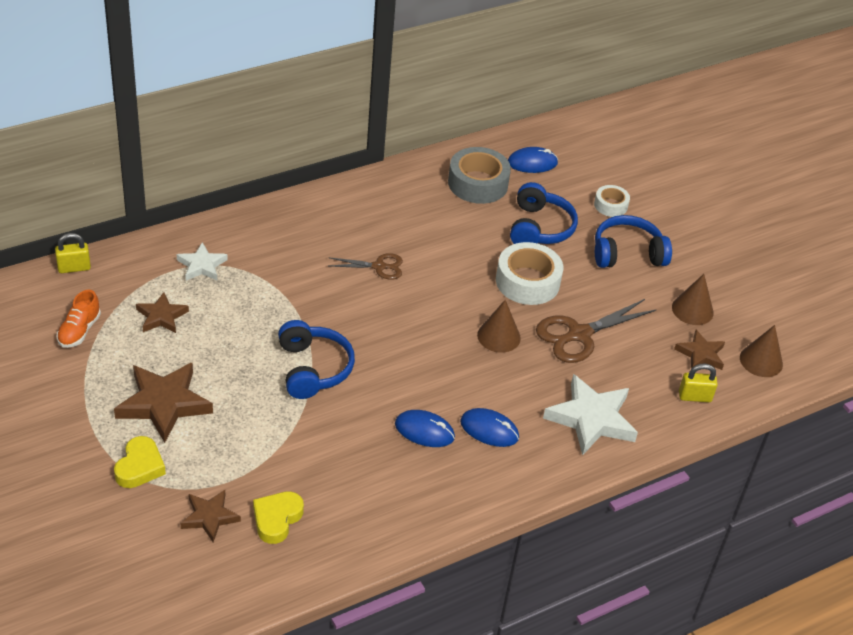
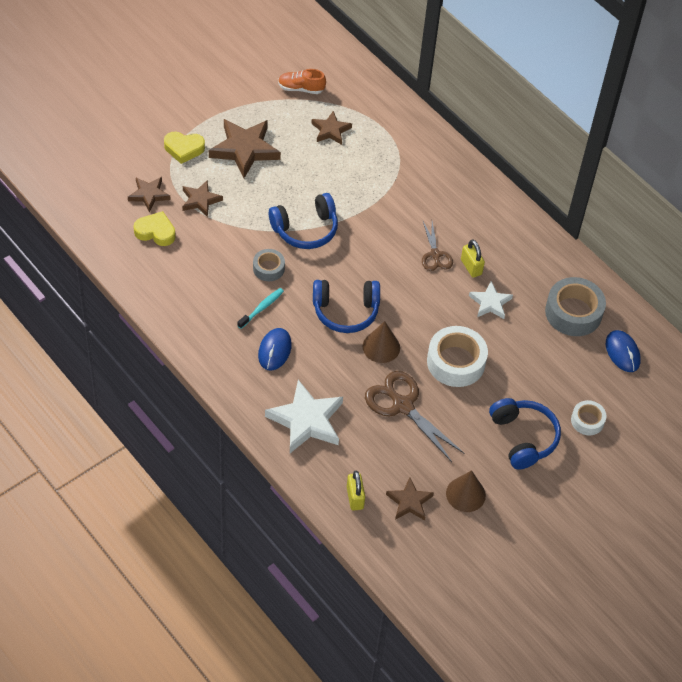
camera: 80 degrees right, 10 degrees up
yellow padlock [55,233,91,273] -> yellow padlock moved to [461,239,485,278]
white star [177,242,228,281] -> white star moved to [469,281,513,319]
blue mouse [395,410,455,447] -> turquoise toothbrush [237,288,284,329]
blue headphones [510,182,578,244] -> blue headphones moved to [313,280,380,333]
brown cone [740,325,783,377] -> none
none -> brown star [182,180,223,217]
none -> grey tape [253,249,285,281]

